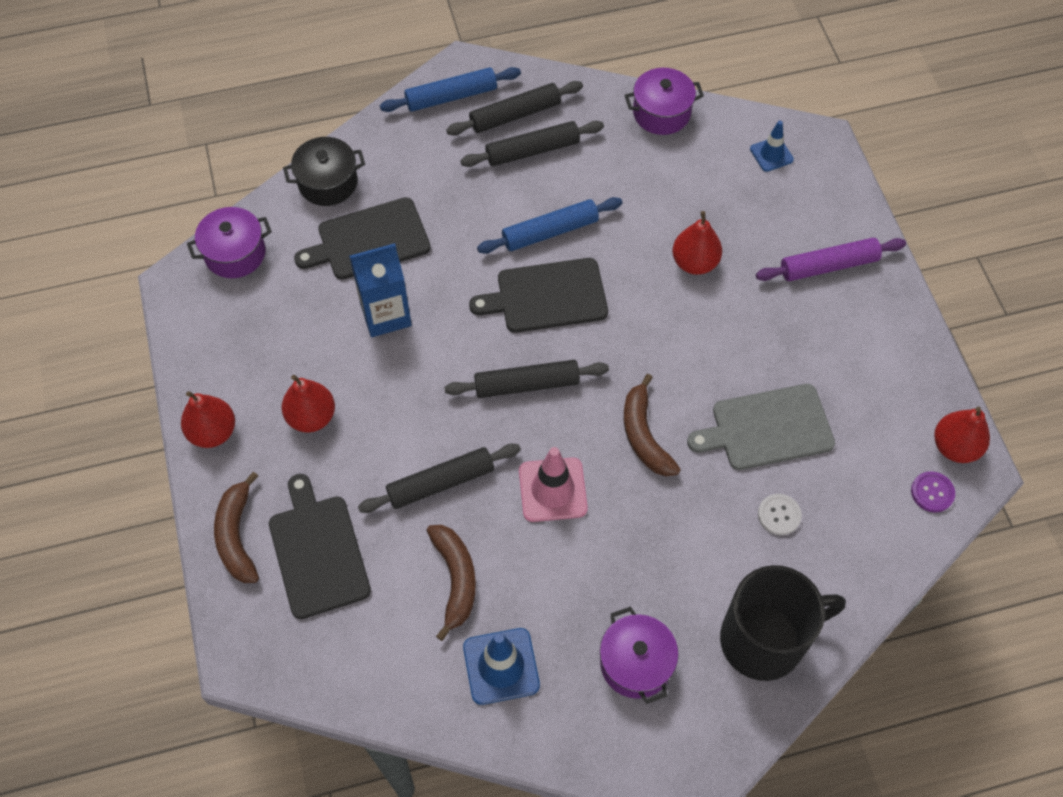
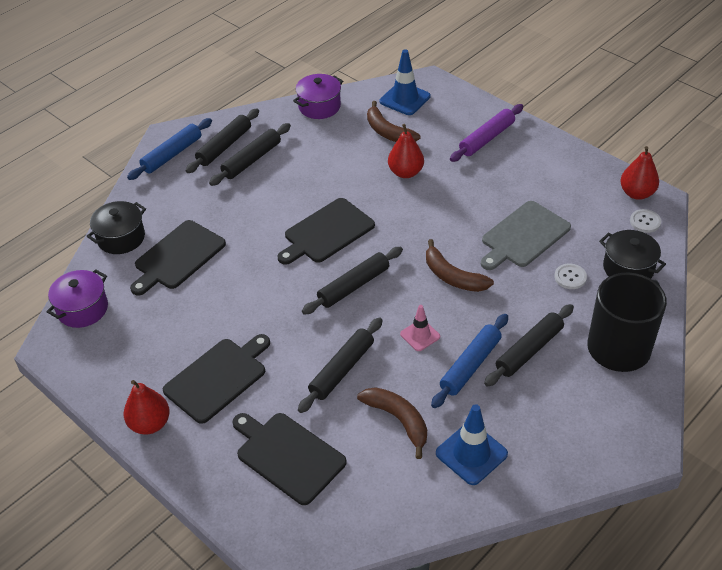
camera: 30 degrees left, 15 degrees down
brown banana [214,472,259,583] -> brown banana moved to [367,101,420,142]
red pear [282,375,335,433] -> black cutting board [163,334,270,424]
blue carton [349,243,412,337] -> none
blue rolling pin [477,197,622,254] -> blue rolling pin moved to [431,314,508,408]
pink traffic cone [519,447,588,522] -> pink traffic cone [400,305,440,351], size x0.62
purple pot [600,607,679,704] -> none
blue traffic cone [750,121,794,172] -> blue traffic cone [380,49,431,115], size x1.61
purple button [911,471,955,512] -> white button [630,209,661,233]
none -> black rolling pin [484,304,574,387]
none -> black pot [599,230,666,279]

